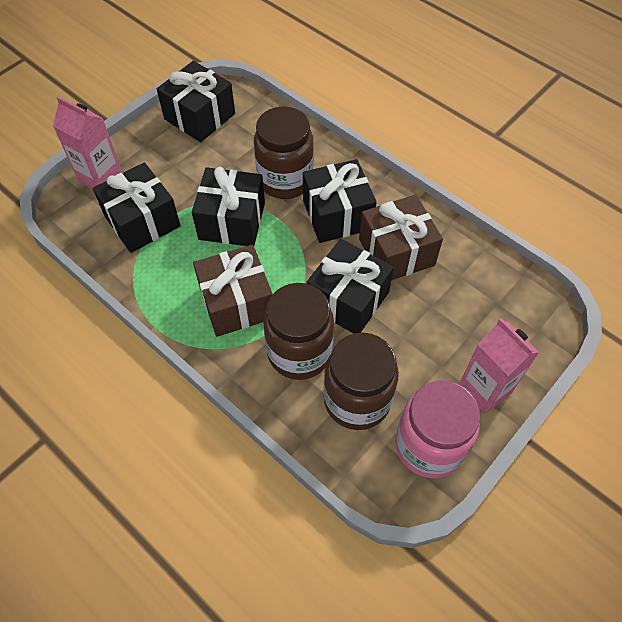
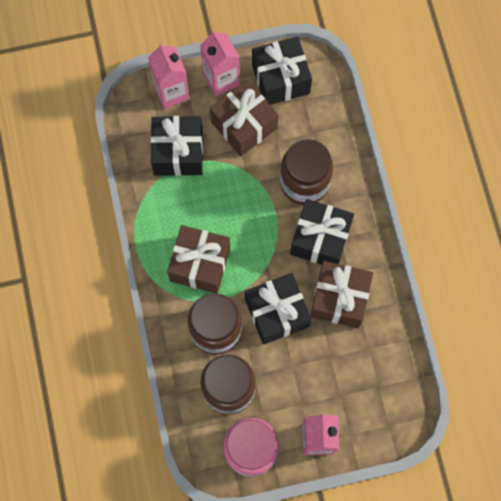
camera: 35 degrees right, 15 degrees up
black gift [192,167,265,246] -> none
none -> pink carton [200,30,240,97]
none -> brown gift [210,80,278,156]

